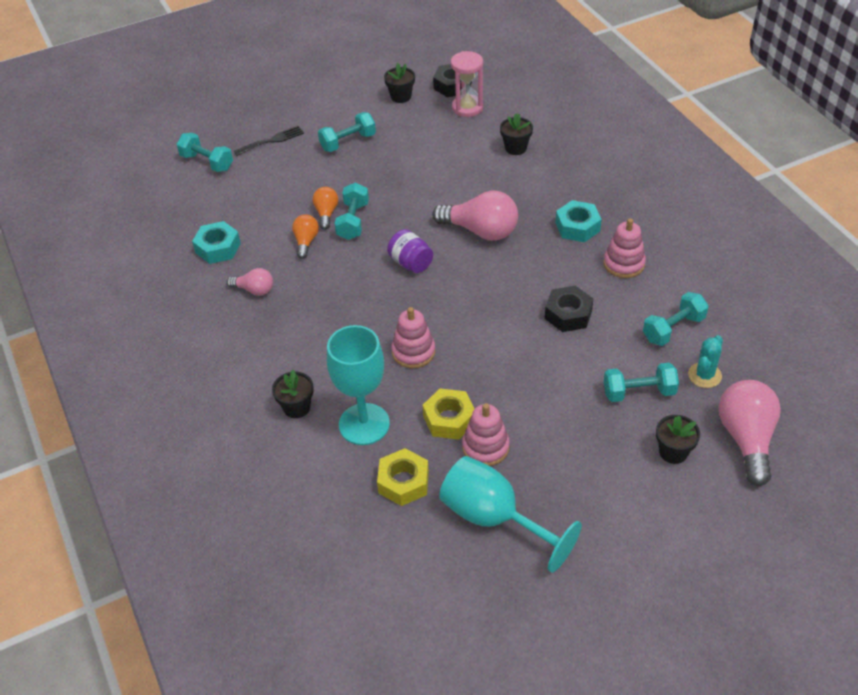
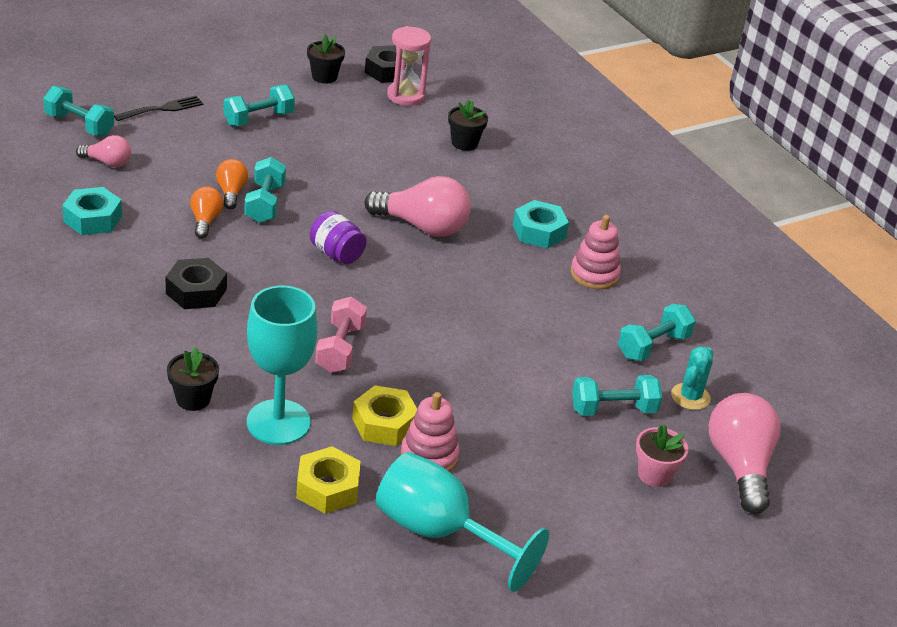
camera: 10 degrees left, 10 degrees down
pink light bulb [227,268,273,296] -> pink light bulb moved to [76,135,131,167]
pink stacking toy [391,307,435,368] -> pink dumbbell [315,297,367,373]
black nut [545,286,594,332] -> black nut moved to [165,258,227,309]
black flower pot [656,415,700,464] -> pink flower pot [636,425,688,487]

